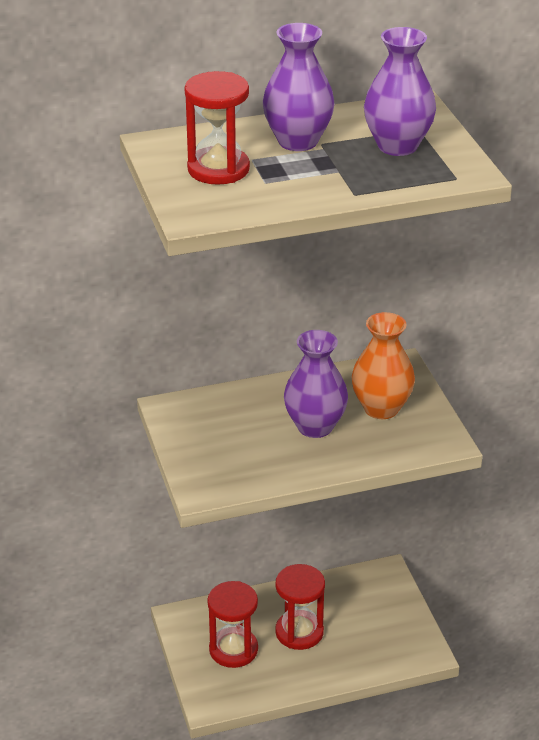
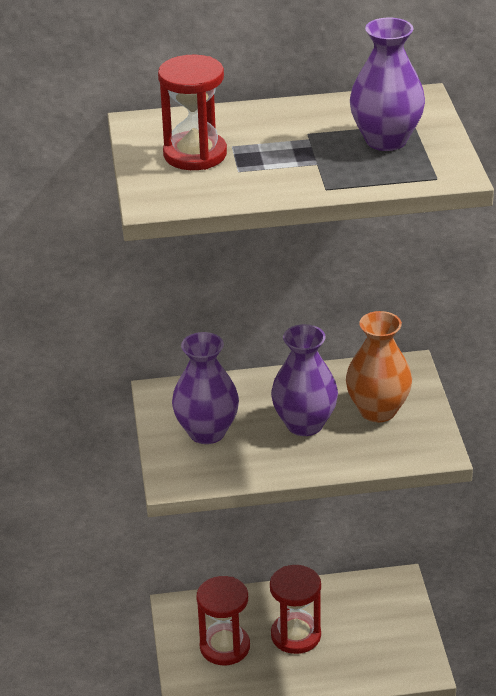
camera: 10 degrees right, 0 degrees up
purple vase [263,23,334,151] -> purple vase moved to [172,332,239,444]

